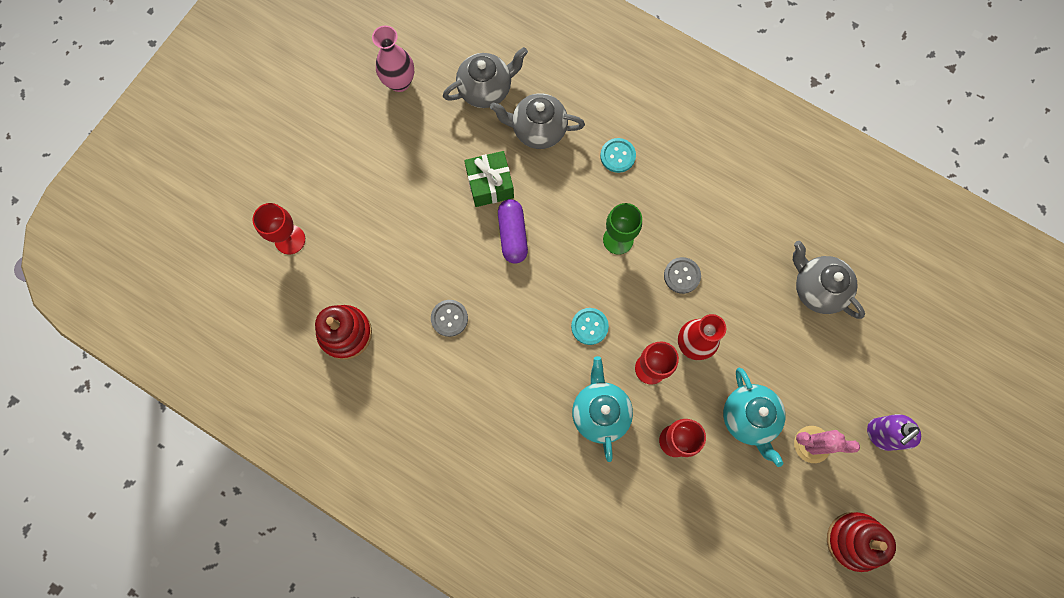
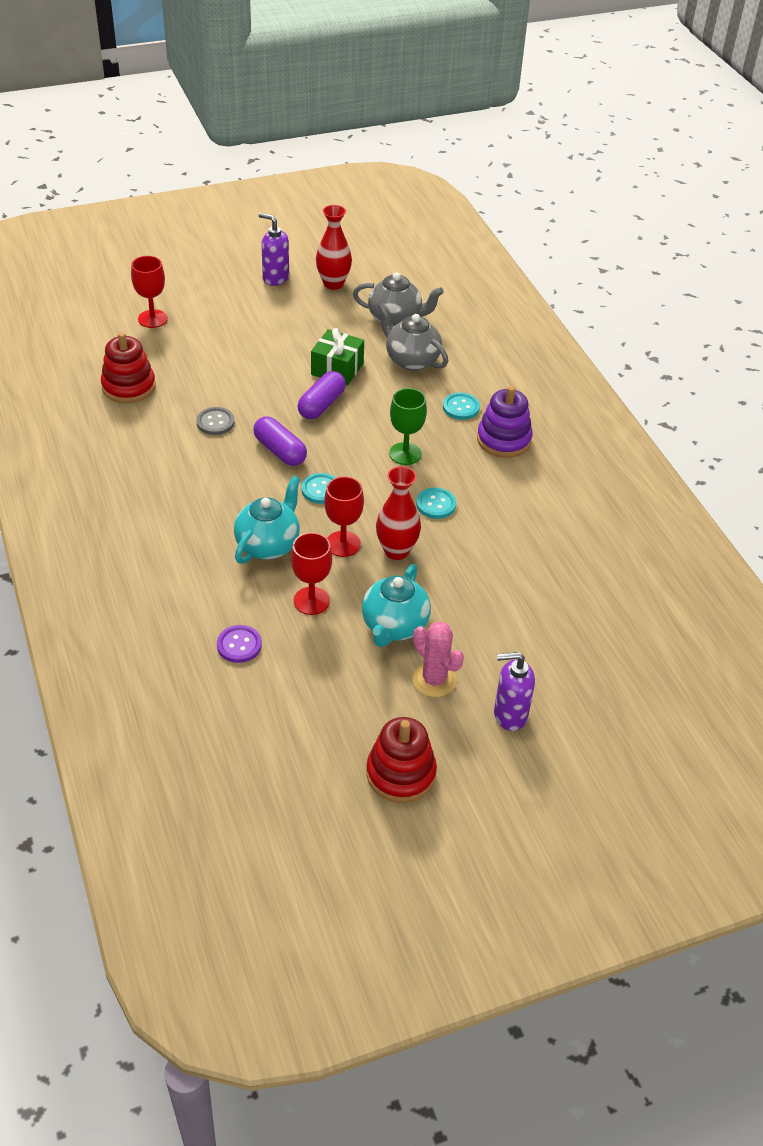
camera: 35 degrees right, 30 degrees down
pink vase [372,26,414,92] -> red vase [316,205,352,290]
grey button [664,257,701,294] -> turquoise button [416,488,456,519]
grey teapot [793,241,865,319] -> none
none -> purple button [217,625,262,663]
none -> purple capsule [253,416,307,466]
none -> purple soap dispenser [259,213,289,286]
none -> purple stacking toy [477,386,533,458]

